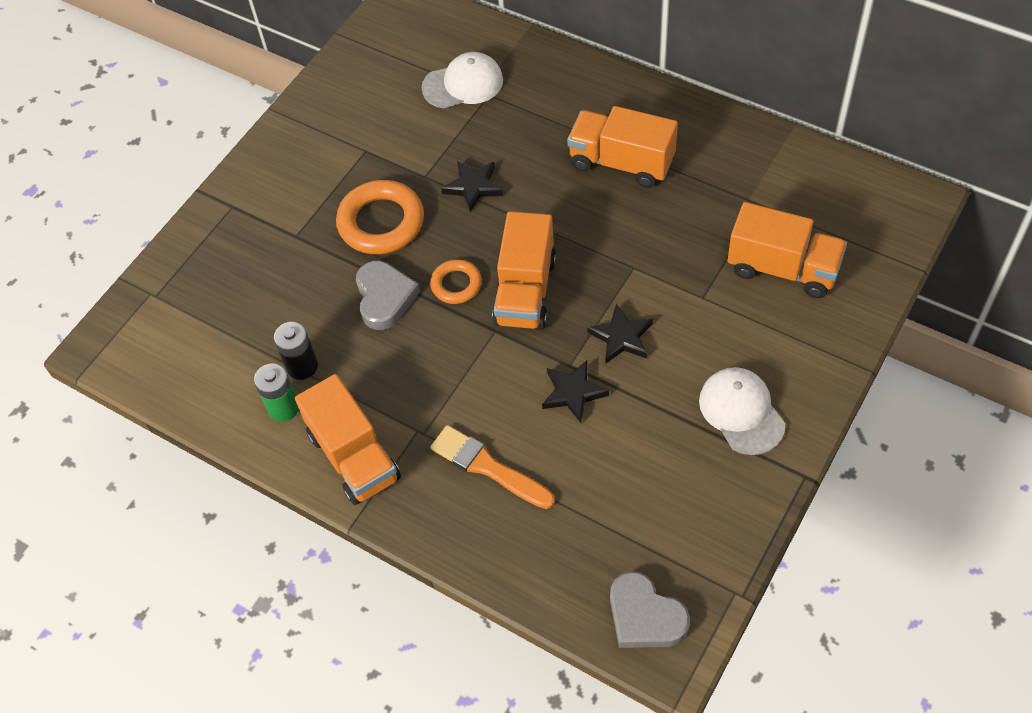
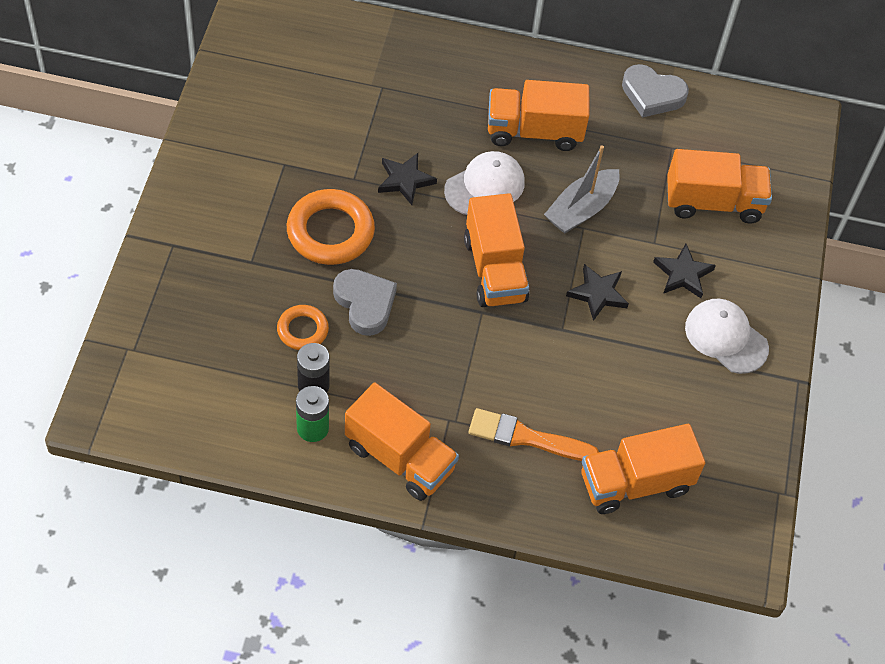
camera: 30 degrees left, 0 degrees up
white cap [421,52,503,108] -> white cap moved to [444,151,525,215]
orange ring [430,259,482,304] -> orange ring moved to [277,305,329,350]
black star [542,360,609,423] -> black star moved to [653,244,716,298]
grey heart [610,571,690,648] -> grey heart moved to [622,64,689,118]
none -> grey boat [544,145,620,234]
none -> orange truck [581,424,705,514]

